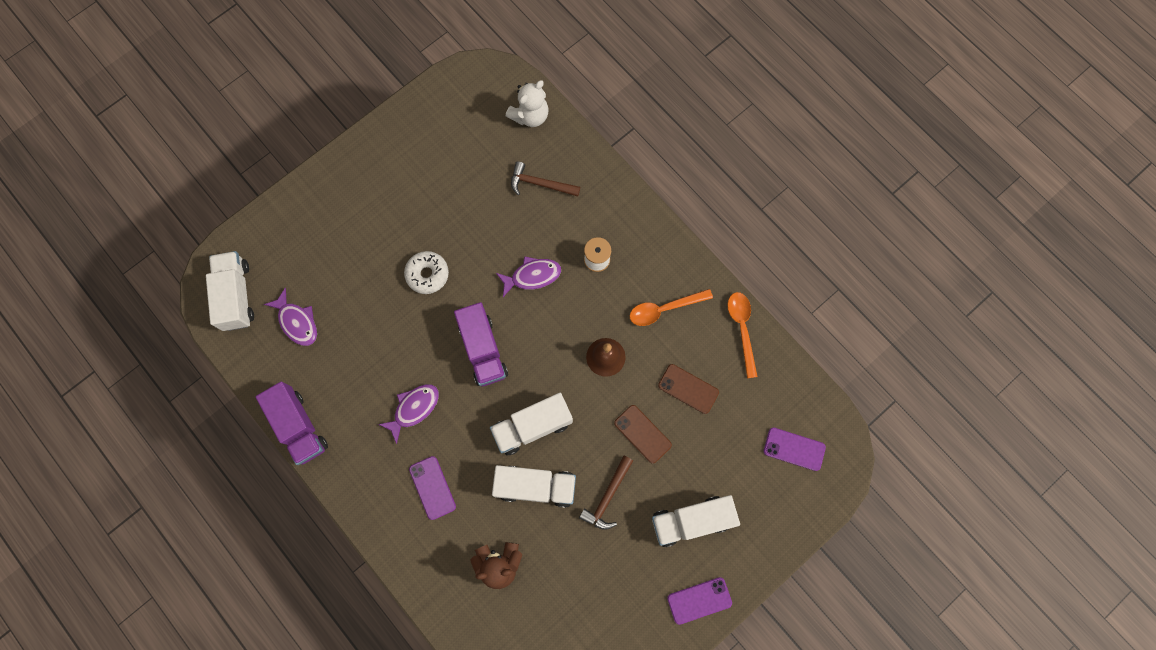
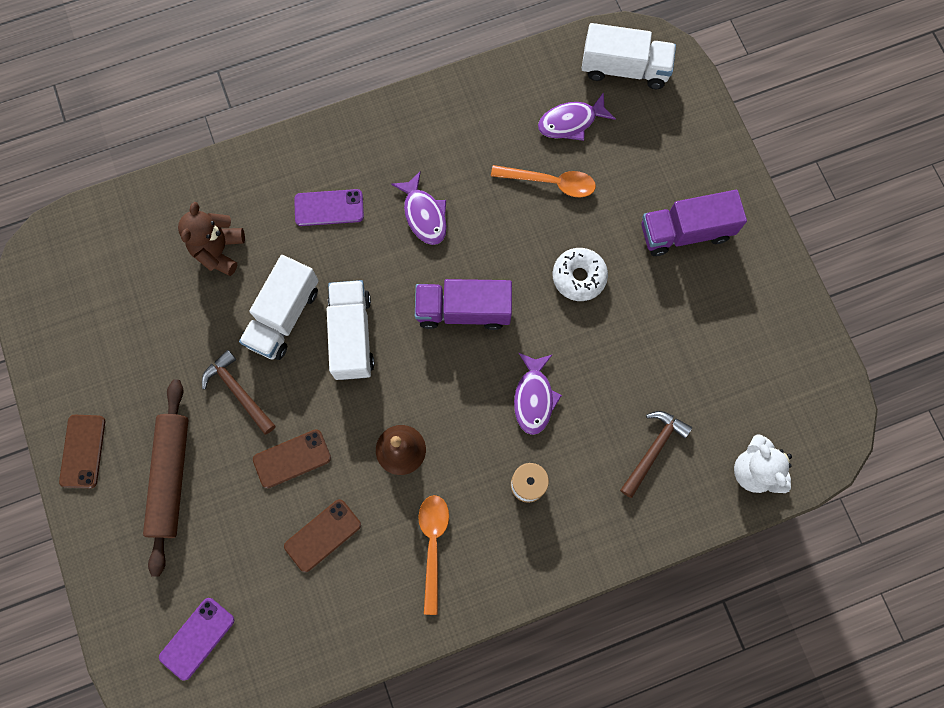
camera: 110 degrees right, 0 degrees up
purple truck [256,381,328,465] -> purple truck moved to [641,190,747,256]
white truck [652,495,740,547] -> brown rolling pin [143,379,188,577]
purple phone [667,577,732,625] -> brown phone [59,415,105,488]
orange spoon [727,292,758,378] -> orange spoon moved to [491,165,596,197]

